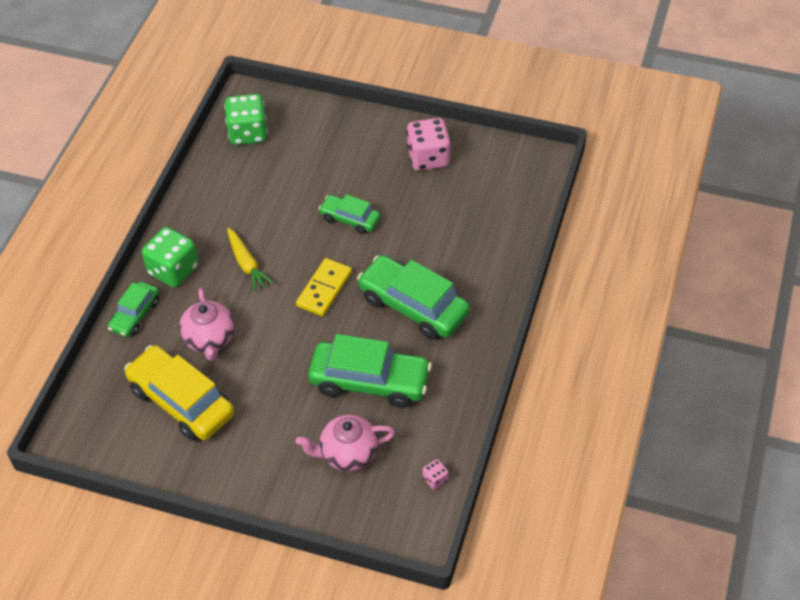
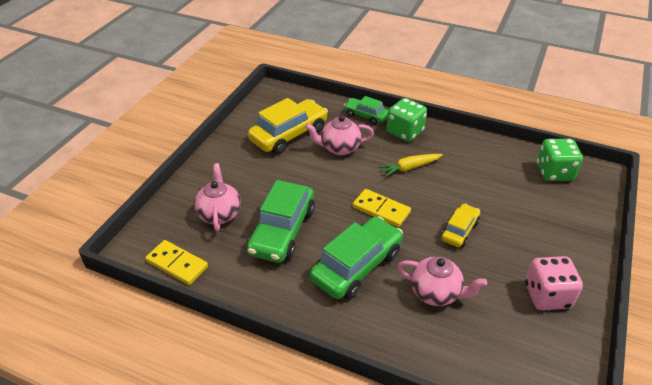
camera: 95 degrees right, 10 degrees down
green car [319,194,381,234] -> yellow car [441,203,480,247]
pink dice [423,459,449,490] -> yellow domino [145,240,208,285]
none -> pink teapot [397,257,487,306]

